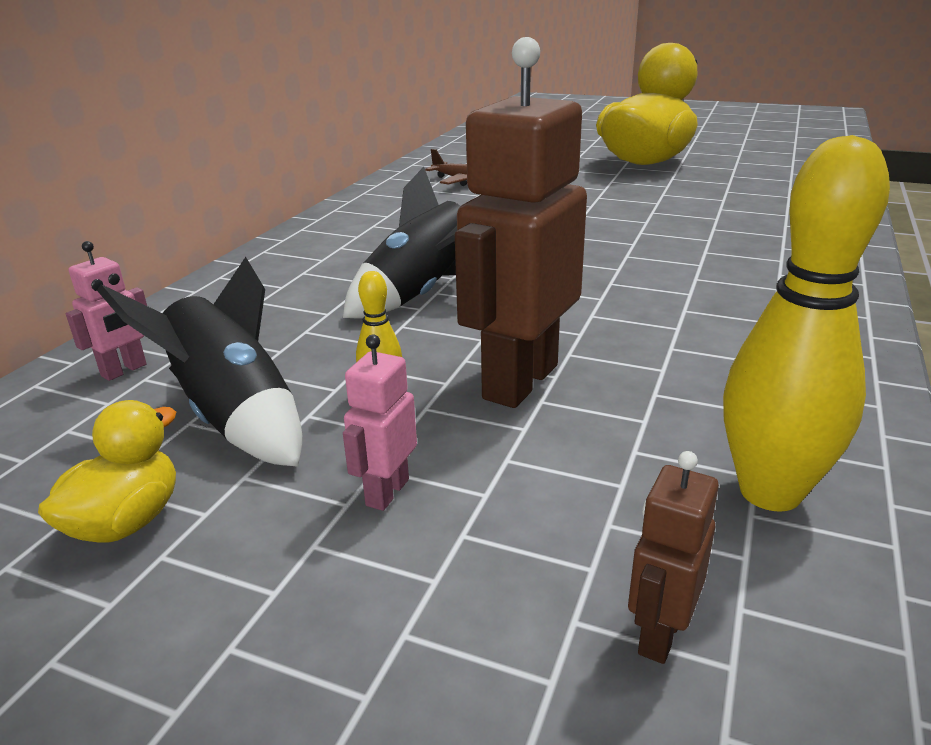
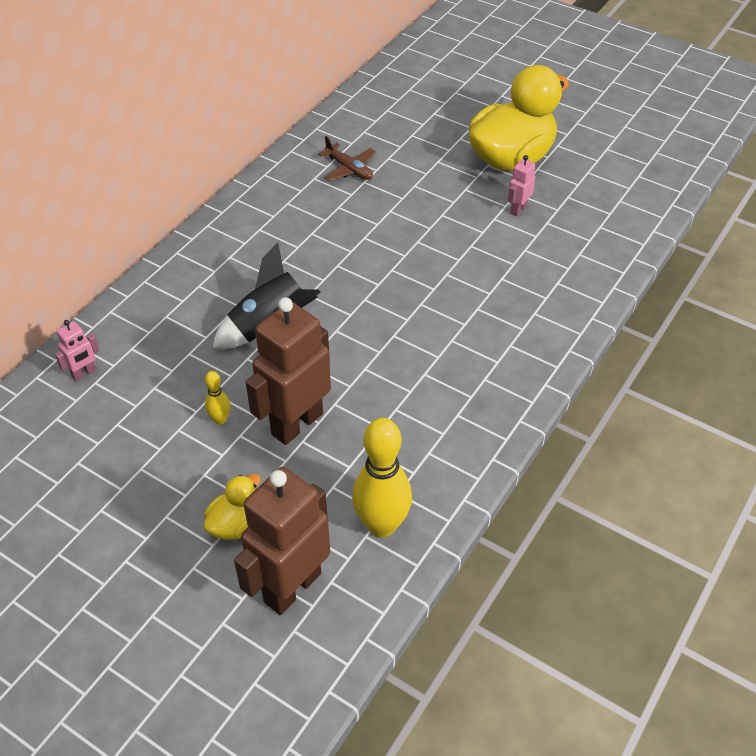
camera: 10 degrees right, 20 degrees up
yellow duck [38,400,176,543] -> yellow duck moved to [204,474,261,540]
black rocket [97,257,302,467] -> none
pink robot [343,335,417,511] -> pink robot moved to [508,155,535,216]
brown robot [628,451,719,664] -> brown robot [234,467,330,615], size x2.21

